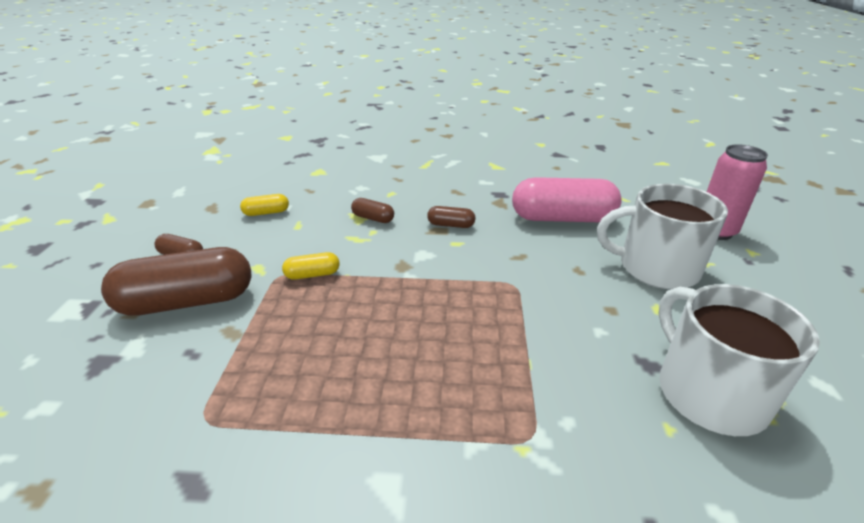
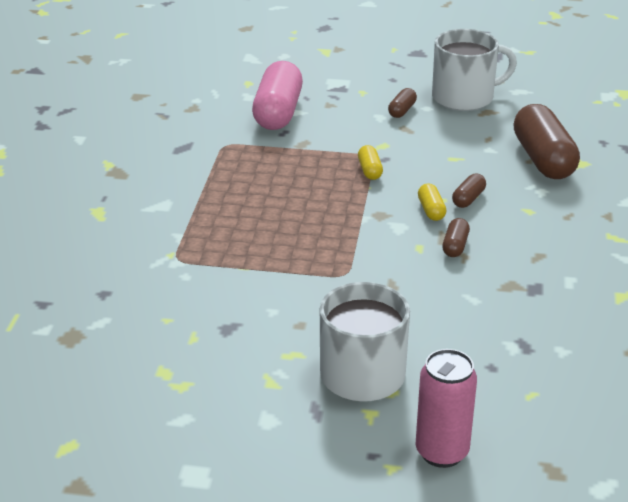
camera: 95 degrees right, 0 degrees up
brown capsule [101,247,251,316] -> brown capsule moved to [514,104,580,179]
yellow capsule [240,194,289,216] -> yellow capsule moved to [418,183,447,221]
pink capsule [512,177,622,222] -> pink capsule moved to [252,61,303,130]
white mug [659,284,820,436] -> white mug moved to [432,29,517,111]

